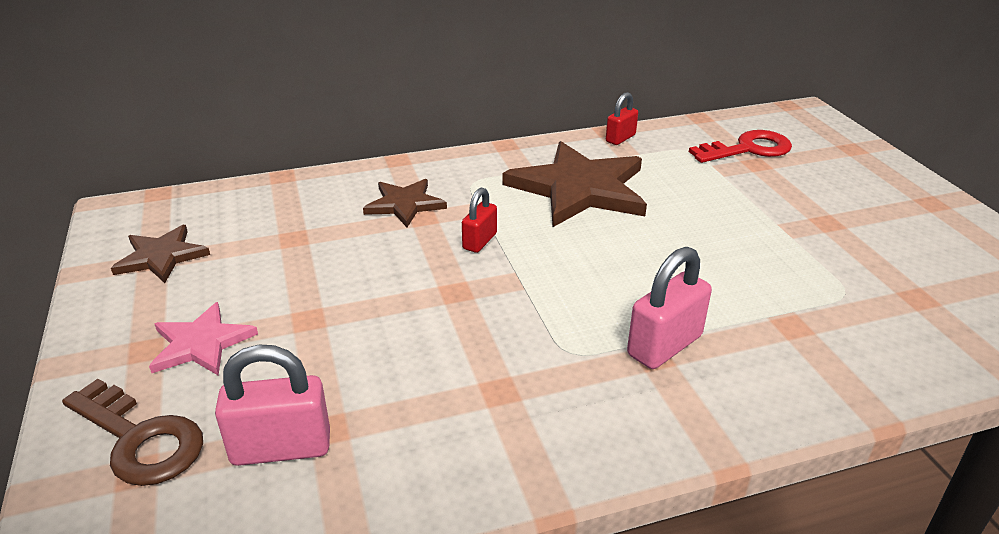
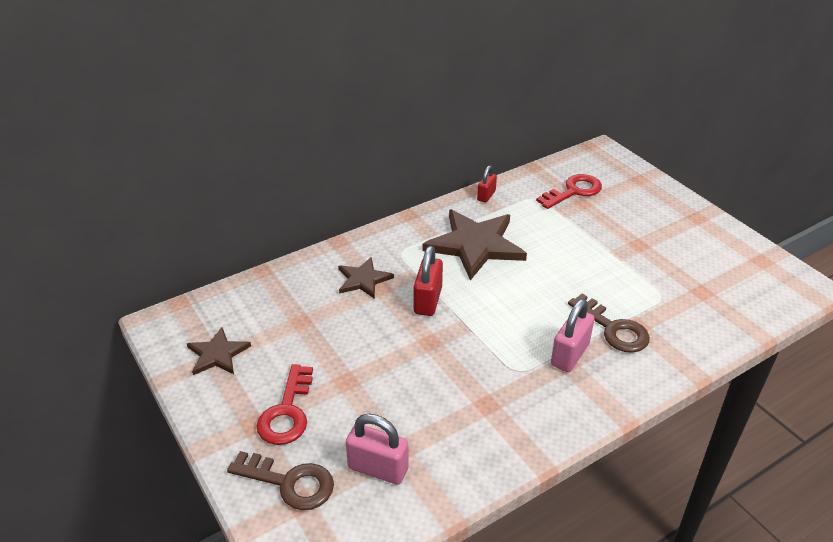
camera: 15 degrees left, 5 degrees up
pink star [149,302,258,376] -> red key [257,364,313,445]
pink padlock [215,344,330,466] -> pink padlock turned 45 degrees clockwise [346,414,409,485]
red padlock [462,187,497,253] -> red padlock [414,246,443,316], size x1.62
none -> brown key [568,293,650,353]

